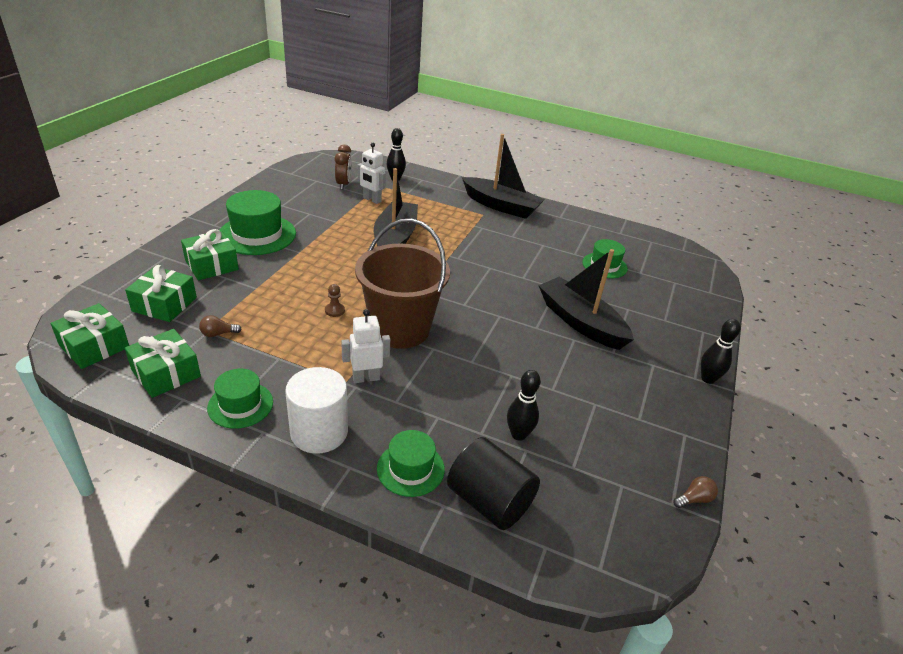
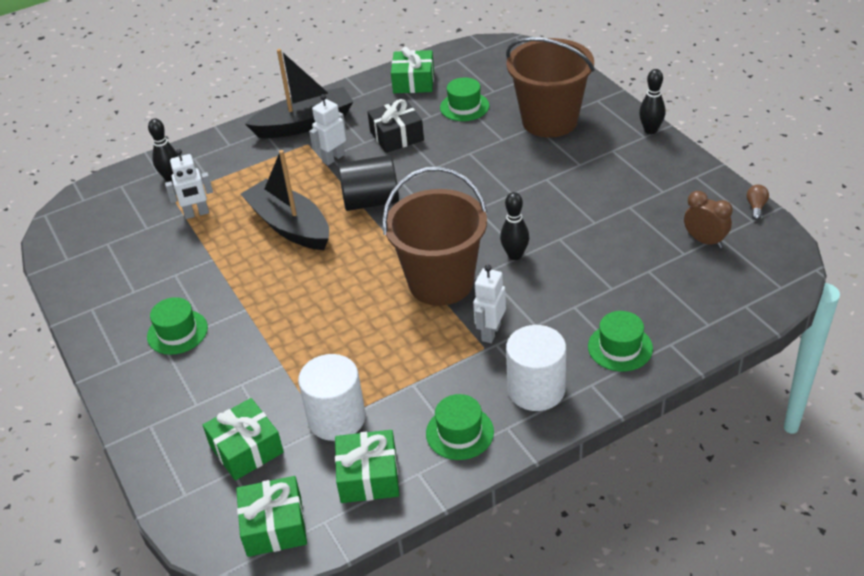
camera: 45 degrees left, 5 degrees up
green gift [181,229,239,280] -> green gift moved to [391,47,434,93]
brown light bulb [199,315,242,337] -> white cylinder [298,354,366,441]
green hat [219,190,296,255] -> green hat [147,297,208,355], size x0.60
brown pawn [325,284,345,317] -> none
brown clock [335,144,352,190] -> brown clock moved to [684,191,733,248]
black cylinder [447,437,540,530] -> black cylinder moved to [338,155,399,211]
black bowling pin [507,370,541,441] -> black bowling pin moved to [500,192,529,260]
black boat [539,249,634,350] -> none
none -> white robot [309,94,346,165]
none -> black gift [367,99,424,153]
none -> brown bucket [506,37,595,137]

